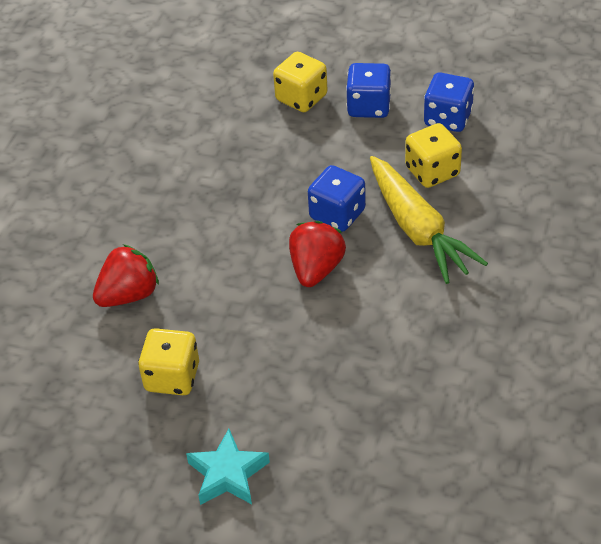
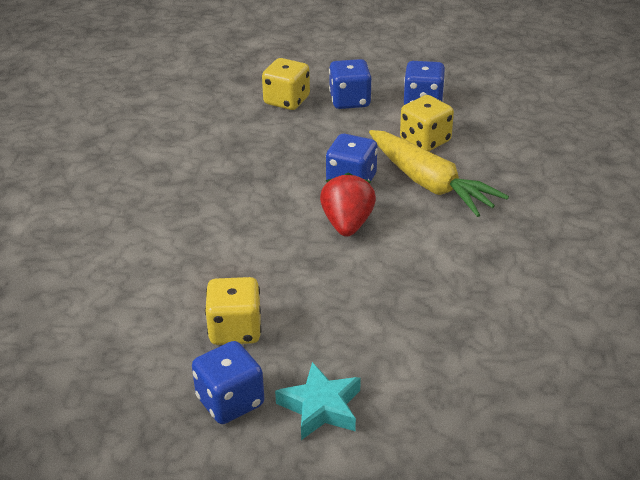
camera: 15 degrees left, 10 degrees down
red strawberry [93,244,159,307] -> none
none -> blue dice [192,341,264,424]

